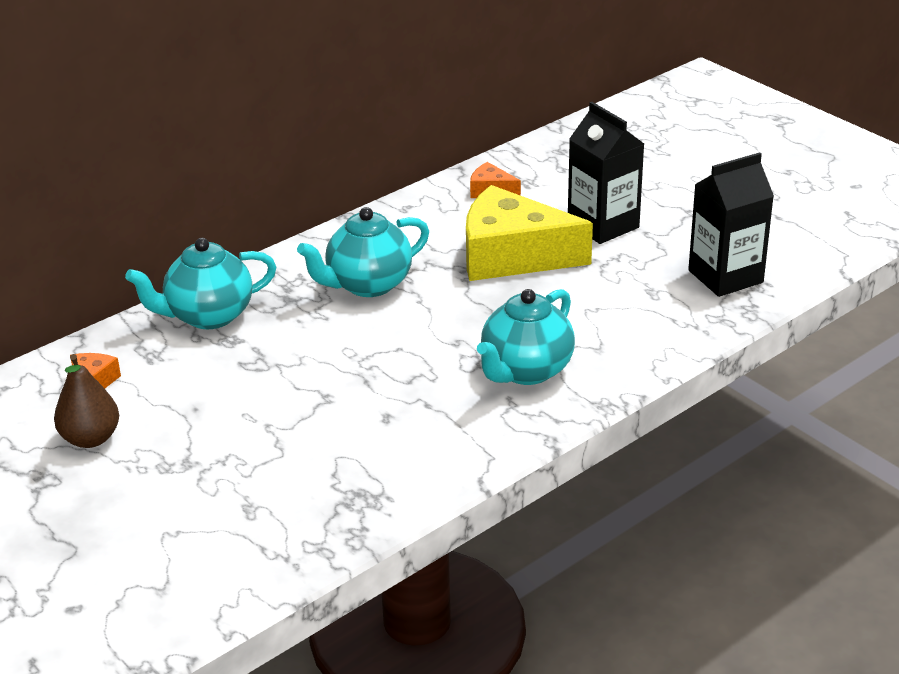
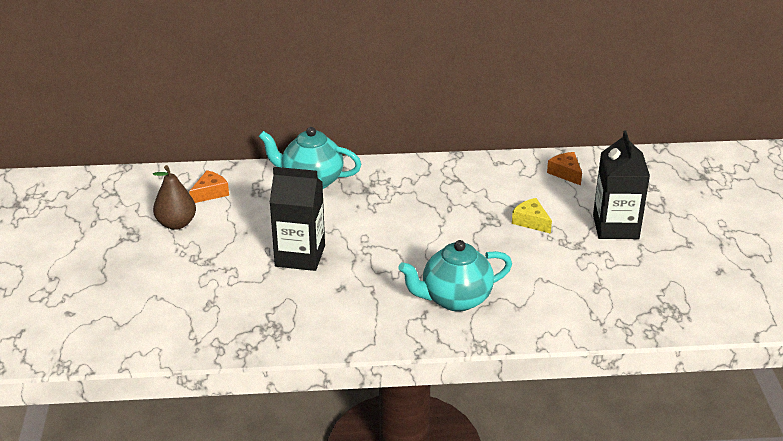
camera: 35 degrees right, 0 degrees up
turquoise teapot [297,207,429,297] -> none
yellow cheese [466,185,593,281] -> yellow cheese [512,198,552,234], size x0.43
black carton [688,152,774,297] -> black carton moved to [269,167,325,271]

